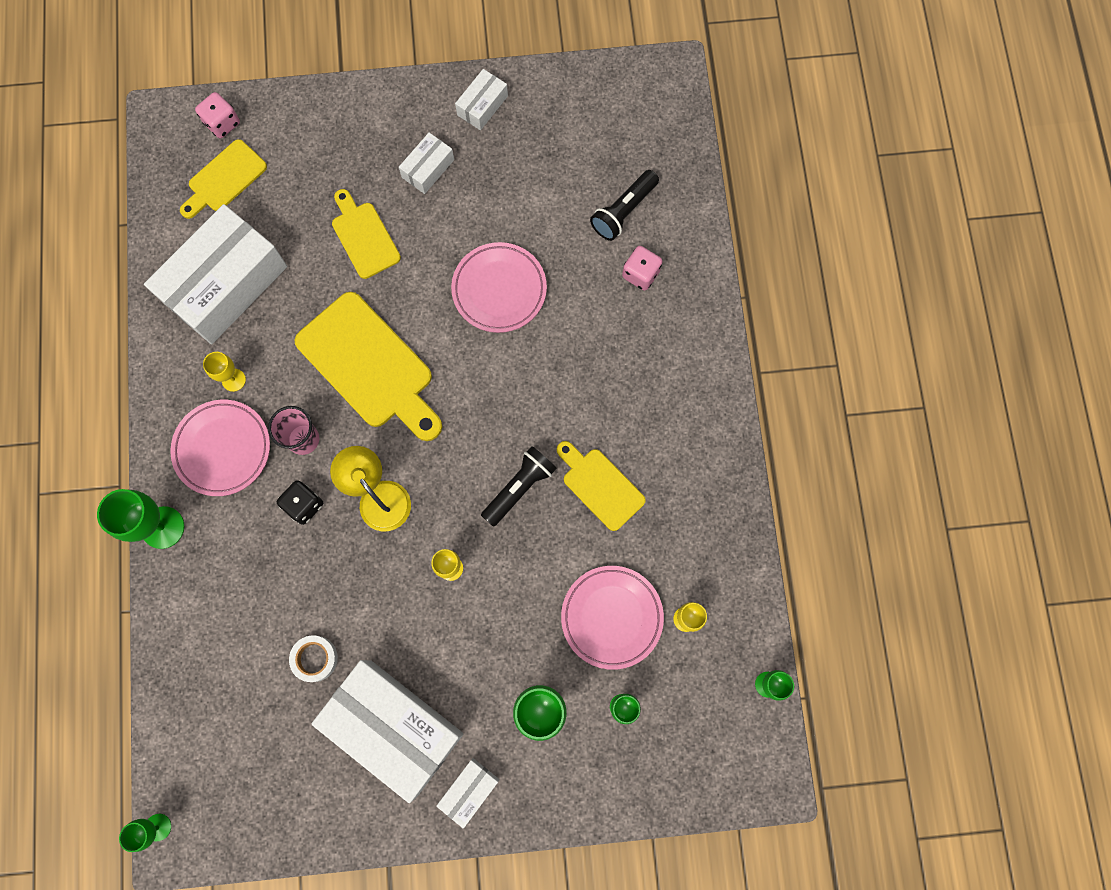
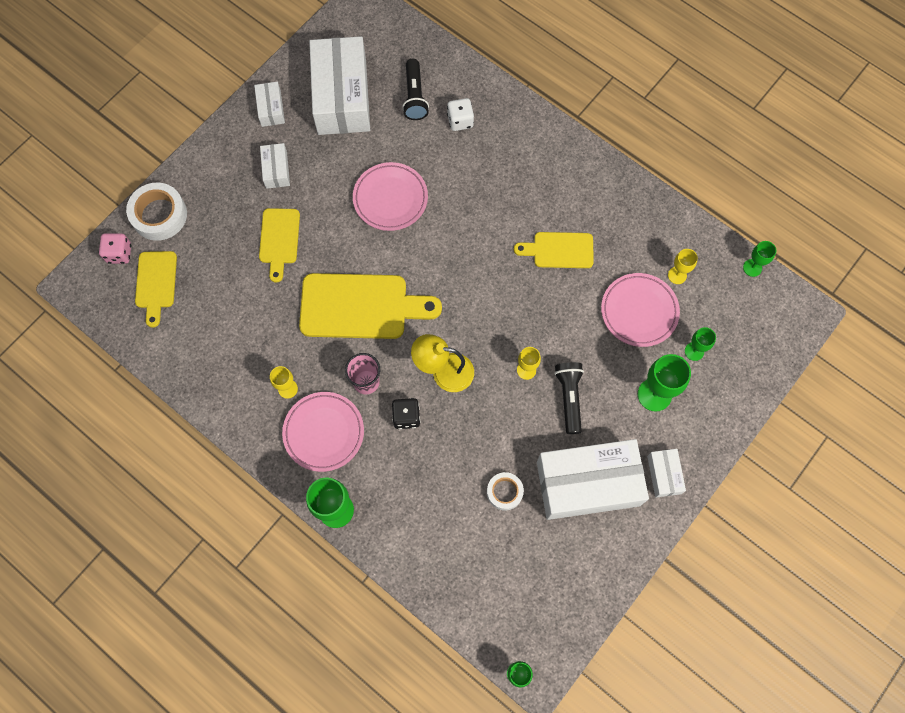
camera: 45 degrees left, 5 degrees down
white box [144,204,287,344] -> white box moved to [309,36,370,135]
yellow cutting board [332,189,401,279] -> yellow cutting board turned 105 degrees counterclockwise [259,208,300,283]
black flashlight [481,446,557,527] -> black flashlight moved to [554,362,584,434]
pink dice [622,246,663,291] -> white dice [447,98,474,131]
none -> white tape [126,183,187,241]

